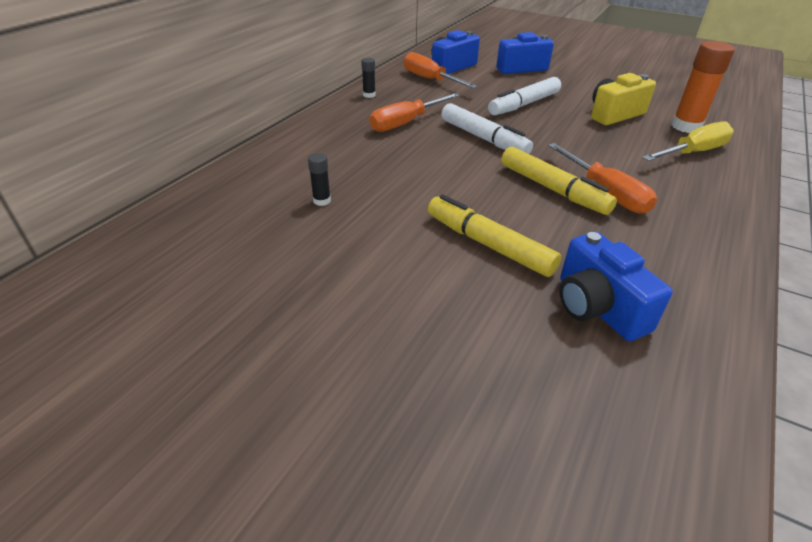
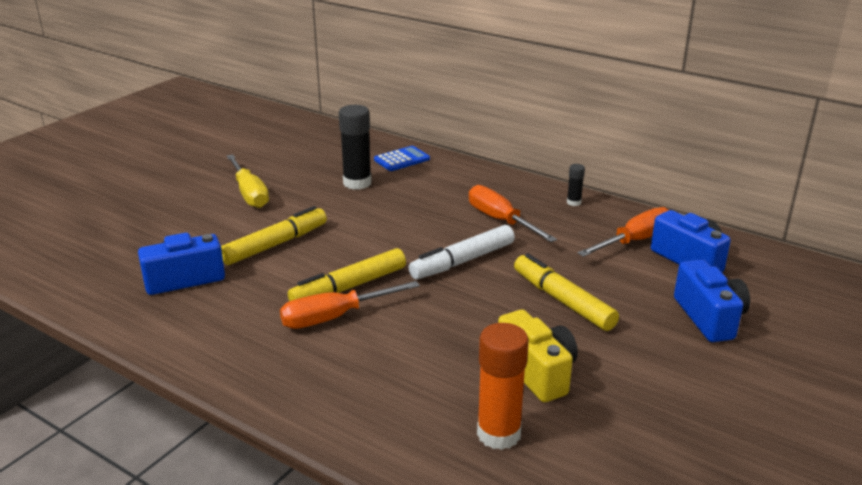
camera: 95 degrees right, 10 degrees down
black glue stick [308,153,331,206] -> black glue stick [339,105,372,190], size x2.05
white marker [488,77,561,115] -> yellow marker [514,253,619,331]
yellow screwdriver [642,122,734,161] -> yellow screwdriver moved to [226,154,269,208]
none -> blue calculator [374,146,430,171]

